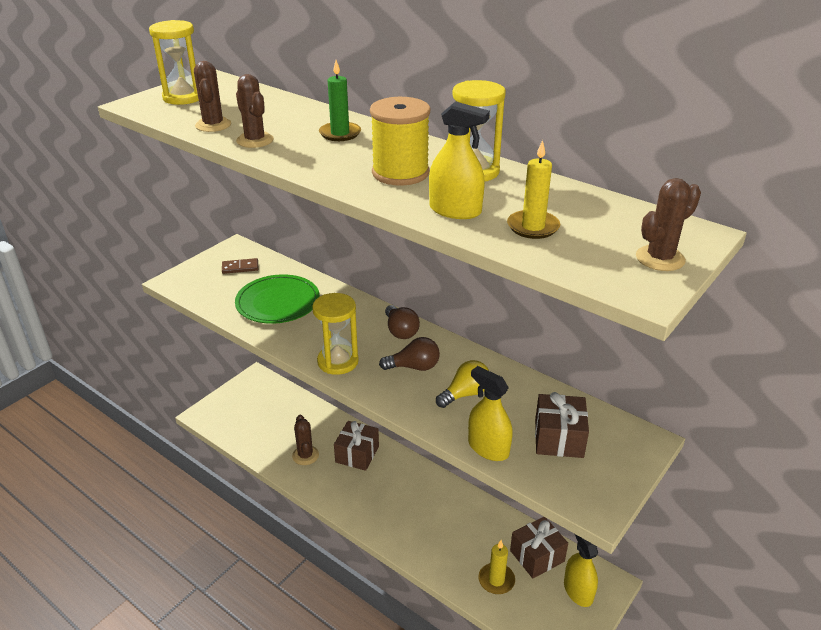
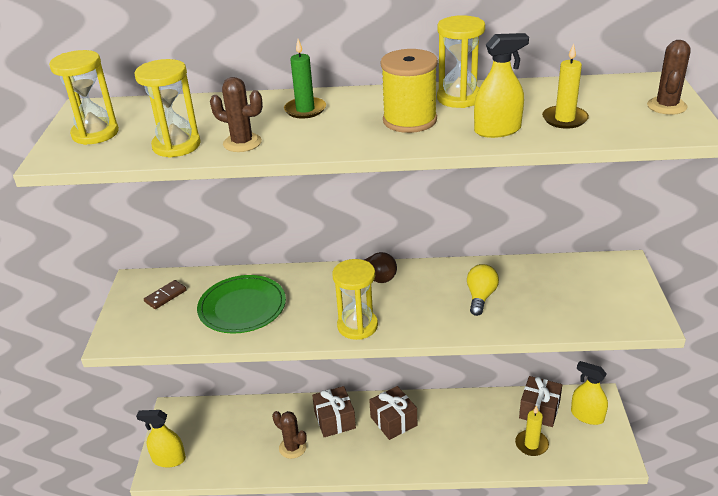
camera: 35 degrees left, 0 degrees up
brown cactus [194,61,231,132] -> yellow hourglass [134,59,201,158]
brown light bulb [379,337,440,371] -> none
yellow spray bottle [468,366,513,461] -> yellow spray bottle moved to [136,410,186,467]
brown gift [535,392,589,458] -> brown gift moved to [369,386,417,440]

